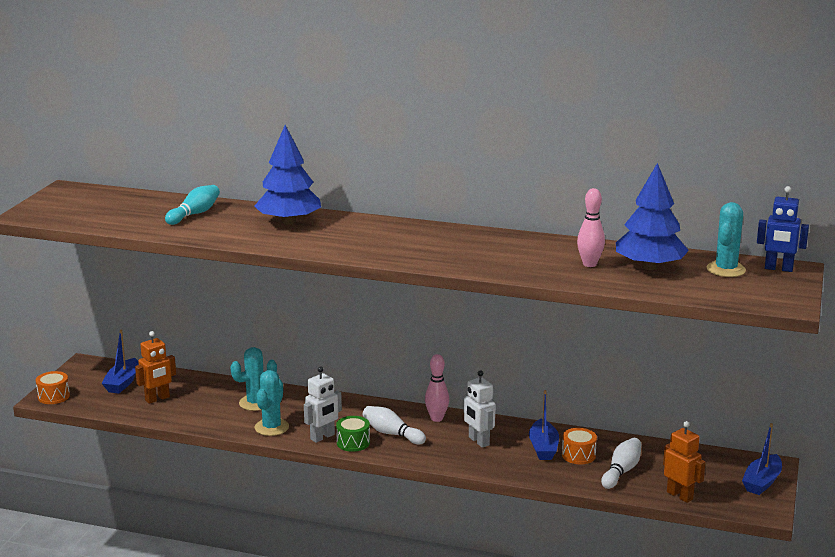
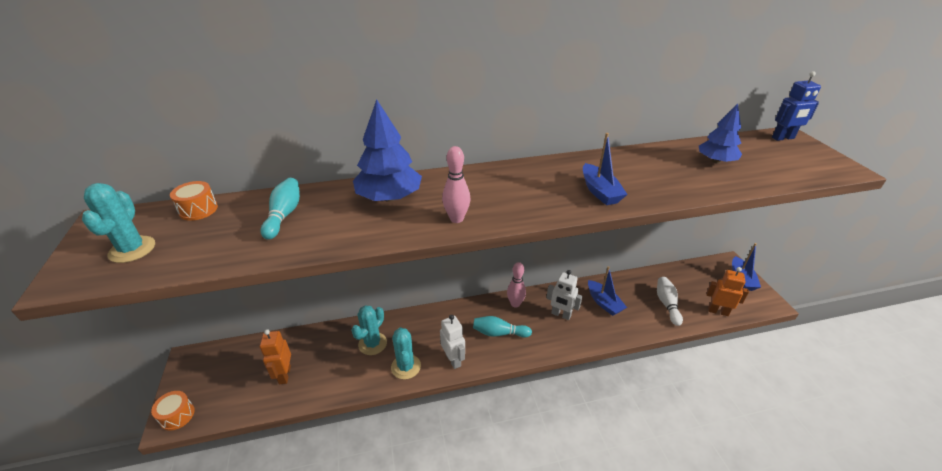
camera: 30 degrees left, 15 degrees up
blue boat [102,330,138,393] -> blue boat moved to [583,133,628,205]
orange robot [135,331,176,404] -> orange robot turned 150 degrees clockwise [260,329,291,384]
white robot [304,366,342,443] -> white robot turned 45 degrees counterclockwise [440,315,465,369]
green drum [336,416,370,452] -> none
white bowling pin [363,406,426,444] -> turquoise bowling pin [473,316,532,338]
orange drum [562,428,597,464] -> orange drum moved to [170,181,218,221]
pink bowling pin [577,188,605,267] -> pink bowling pin moved to [442,146,470,223]
blue tree [616,163,689,270] -> blue tree [699,103,742,163], size x0.66
turquoise cactus [707,202,746,277] -> turquoise cactus moved to [82,183,155,263]

